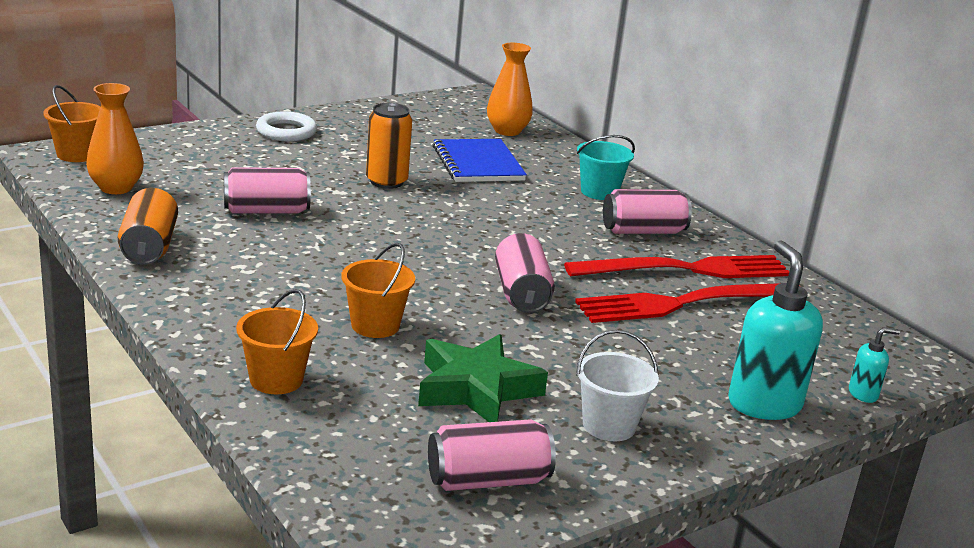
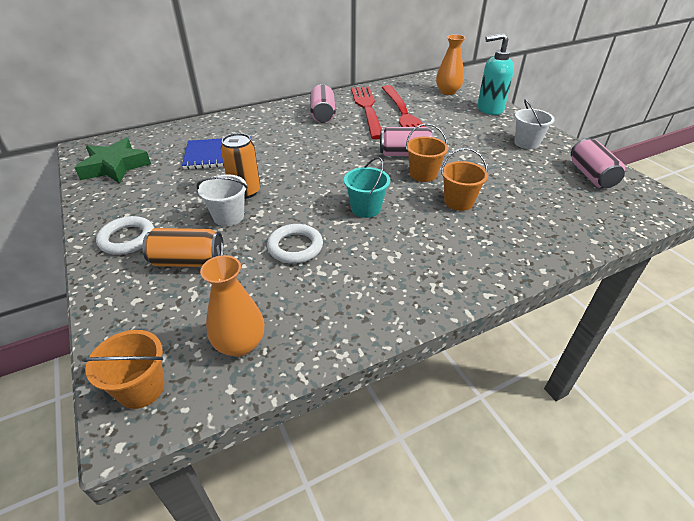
camera: 80 degrees left, 15 degrees up
orange can [118,188,178,265] -> orange can moved to [142,228,224,267]
pink can [224,167,311,213] -> white ring [267,224,323,264]
orange bucket [236,289,318,394] -> orange bucket moved to [406,123,449,182]
green star [418,334,548,422] -> green star moved to [74,138,151,184]
orange vase [487,43,533,136] -> orange vase moved to [436,35,465,95]
turquoise bucket [577,135,635,200] -> turquoise bucket moved to [344,157,390,218]
turquoise soap dispenser [849,327,900,403] -> none
none -> white bucket [196,174,248,226]

